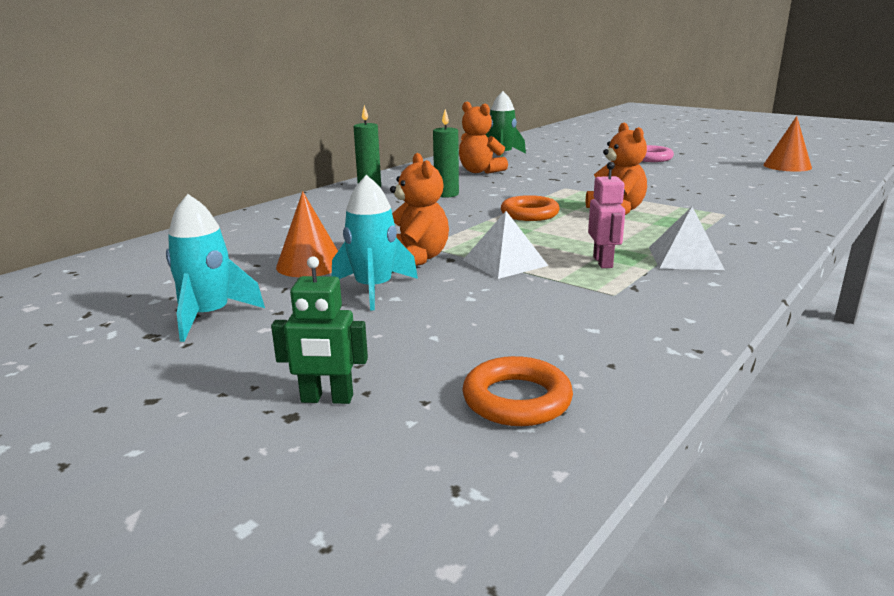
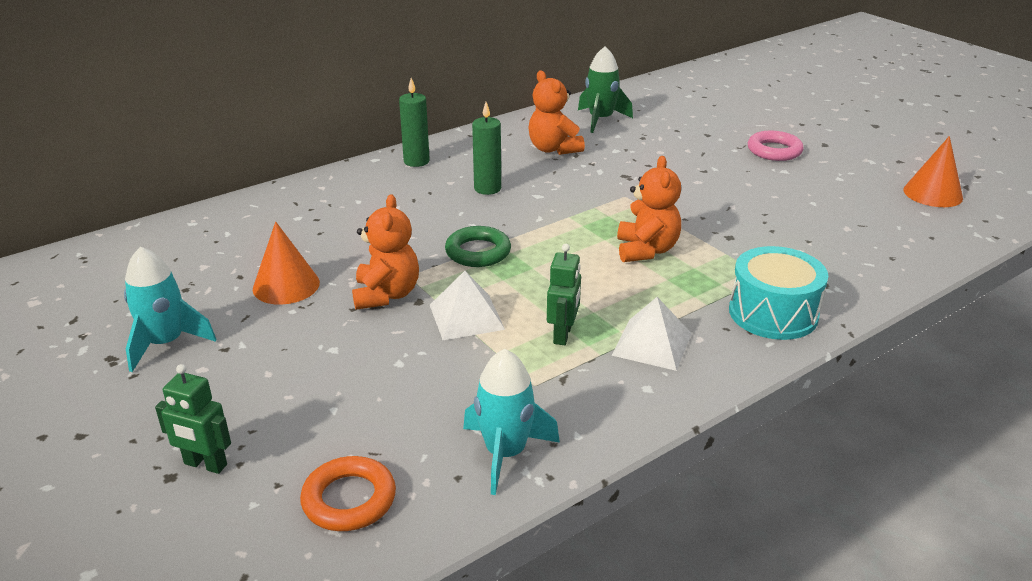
camera: 15 degrees right, 10 degrees up
turquoise rocket [332,175,418,311] -> turquoise rocket moved to [463,349,560,495]
orange ring [501,195,560,221] -> none
pink robot [588,162,625,268] -> green robot [547,244,581,345]
none -> green ring [445,226,511,267]
none -> turquoise drum [729,246,828,340]

